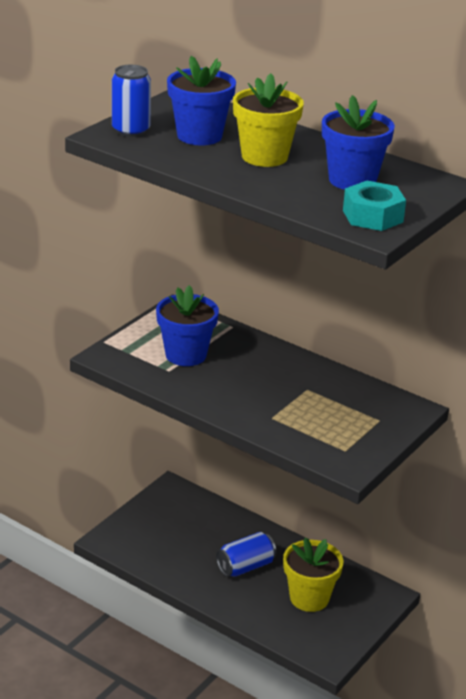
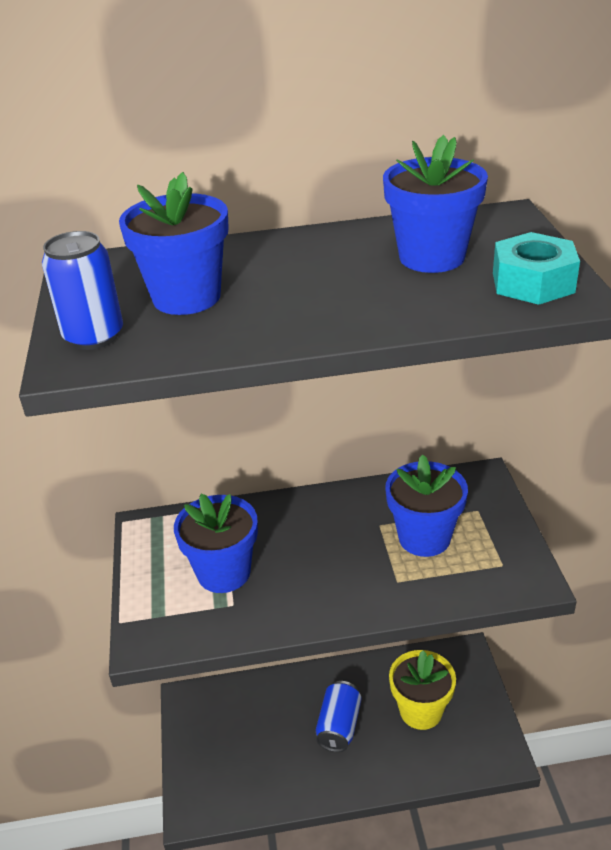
camera: 40 degrees left, 5 degrees up
yellow flower pot [233,73,304,167] -> none
none -> blue flower pot [385,454,468,557]

